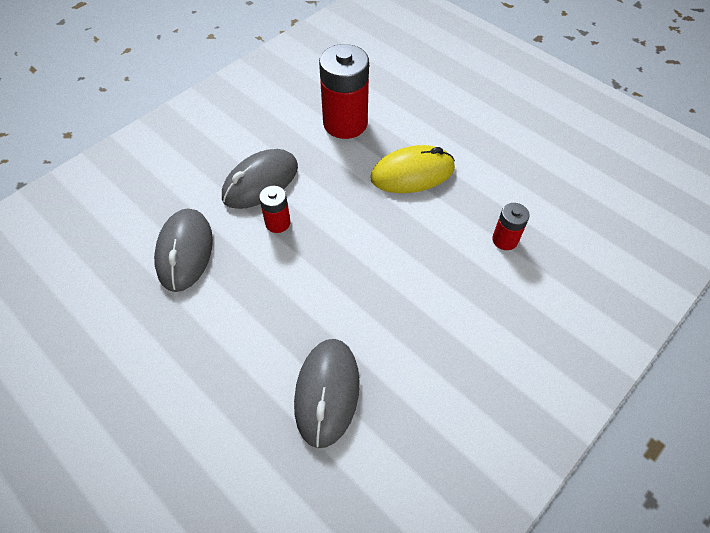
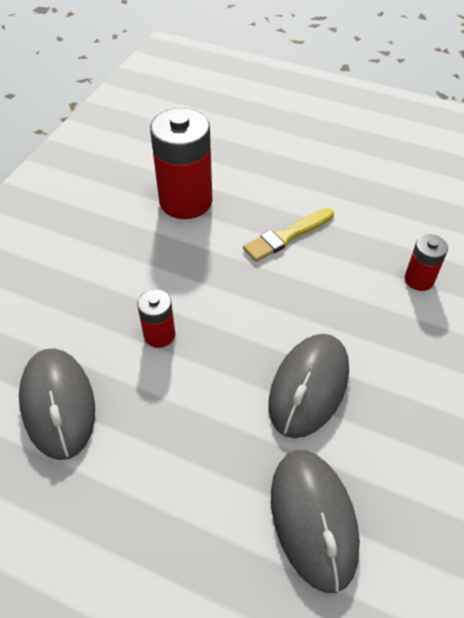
camera: 20 degrees left, 5 degrees down
grey mouse [222,149,298,209] -> grey mouse moved to [268,334,349,438]
yellow mouse [370,145,455,193] -> yellow brush [243,208,334,262]

